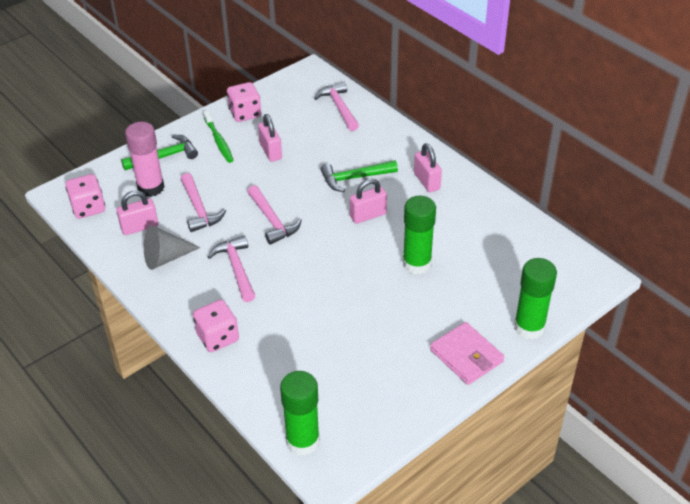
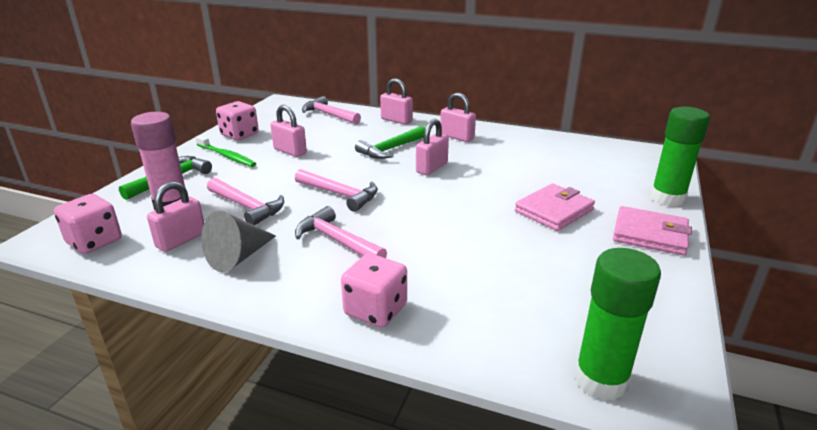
camera: 30 degrees left, 15 degrees down
green glue stick [403,196,436,275] -> none
none -> pink padlock [380,78,413,125]
none -> pink wallet [515,184,595,231]

